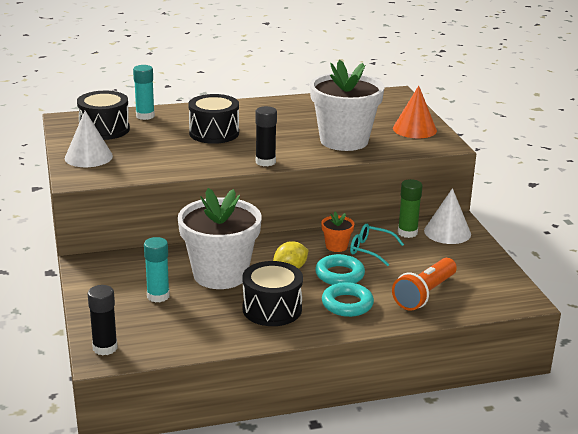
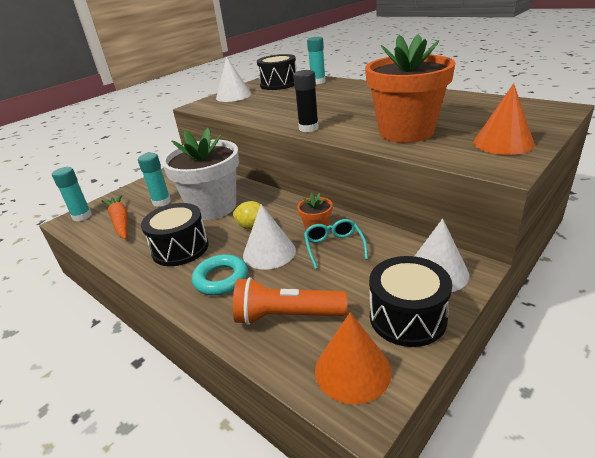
camera: 60 degrees right, 5 degrees up
black glue stick [87,285,118,355] -> turquoise glue stick [52,167,92,222]
black drum [188,94,239,144] -> black drum moved to [369,256,452,347]
white flower pot [310,60,384,151] -> orange flower pot [365,34,456,143]
turquoise ring [315,254,365,285] -> white cone [243,204,296,270]
green glue stick [398,179,423,238] -> none
none -> orange carrot [102,195,128,239]
none -> orange cone [315,312,392,404]

